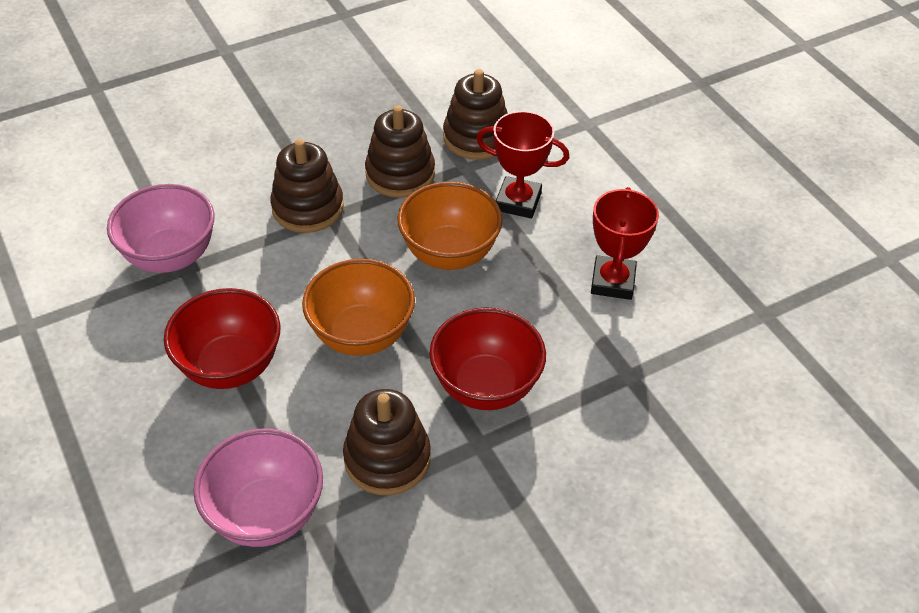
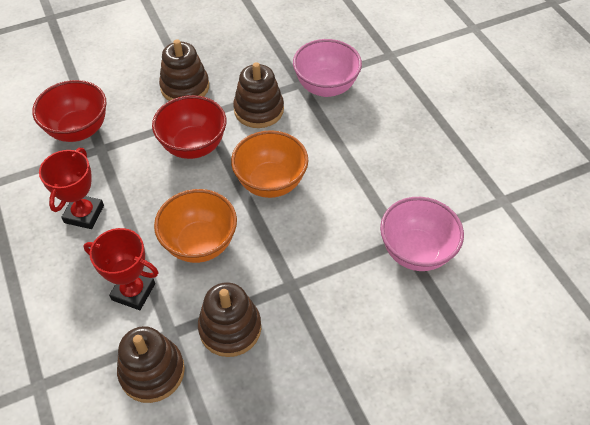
camera: 175 degrees left, 5 degrees up
red bowl [164,288,281,389] -> red bowl moved to [32,80,106,142]
brown stacking toy [270,139,344,233] -> brown stacking toy moved to [159,39,209,101]

